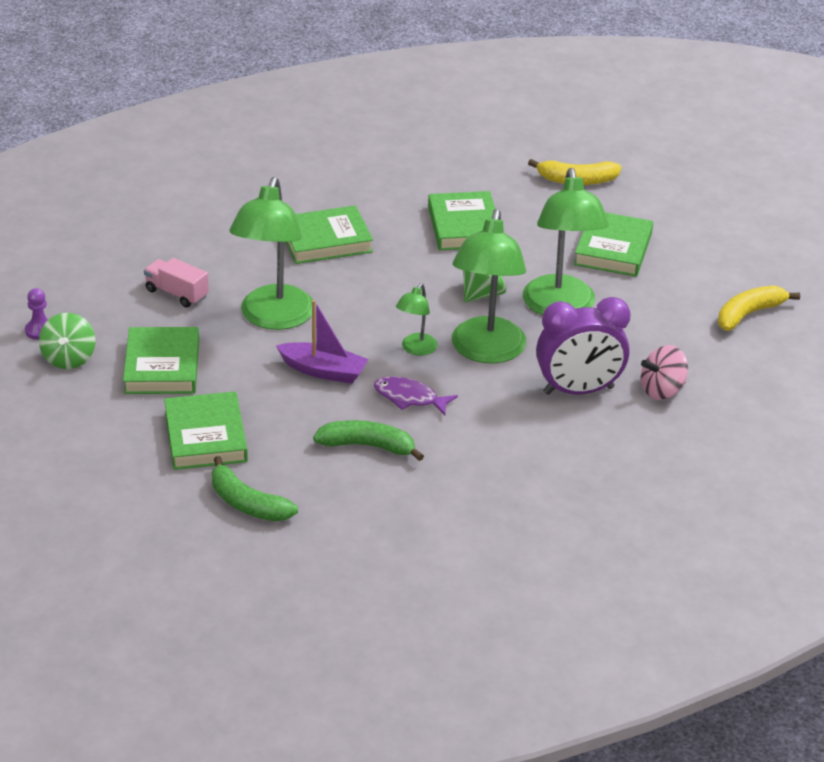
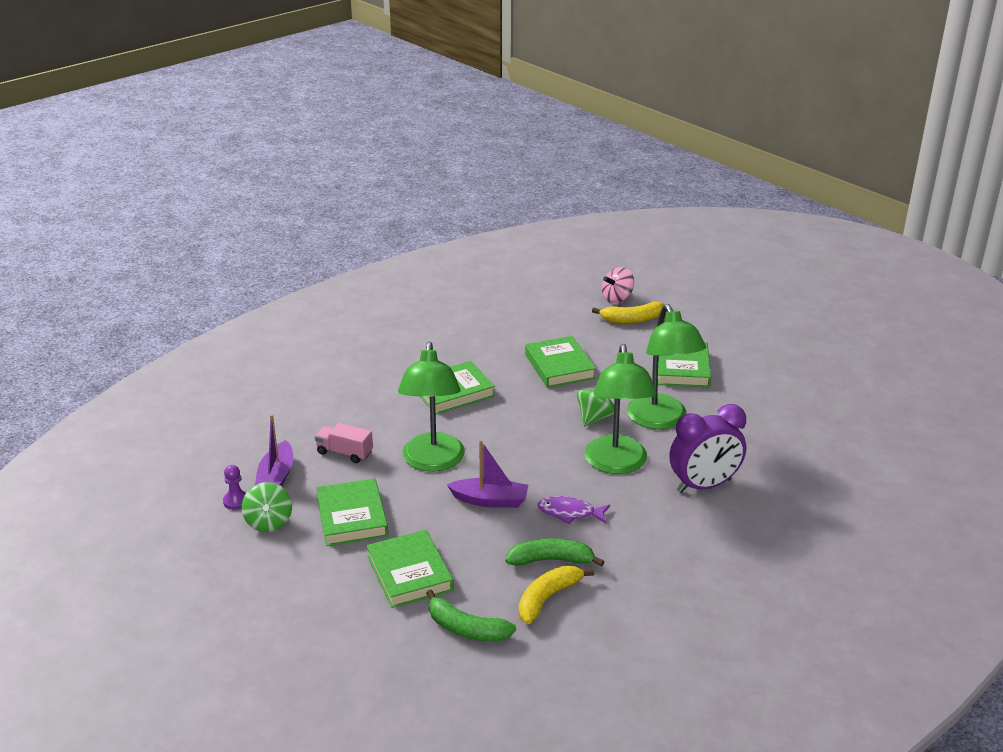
camera: 10 degrees left, 5 degrees down
green lamp [396,283,438,356] -> none
pink spinning top [641,345,688,400] -> pink spinning top moved to [602,267,634,303]
yellow banana [718,285,800,331] -> yellow banana moved to [519,566,595,624]
none -> purple boat [255,414,293,487]

